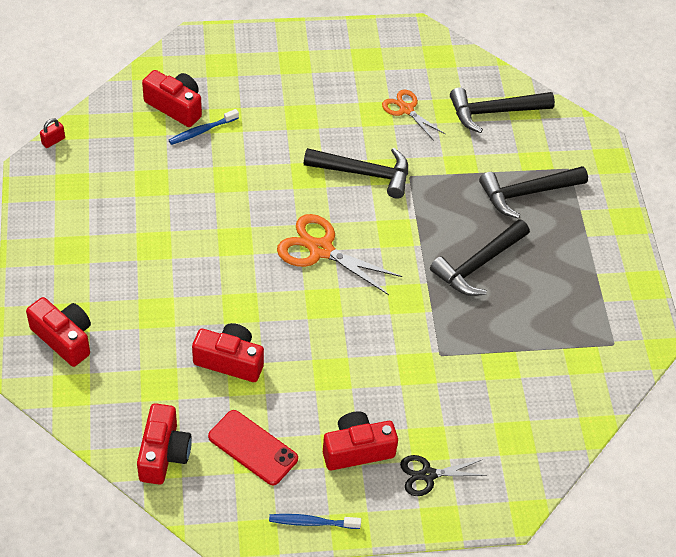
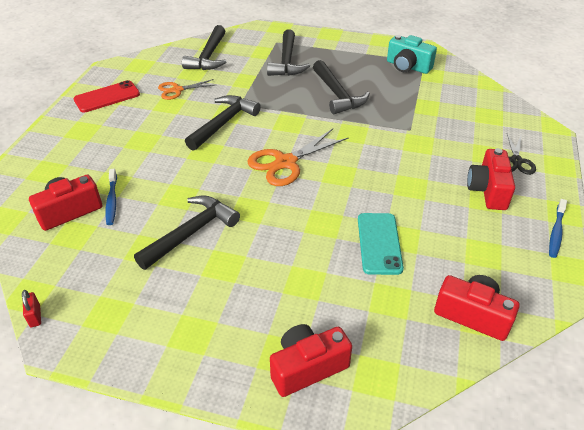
camera: 65 degrees left, 10 degrees down
red camera [192,323,264,382] -> turquoise phone [358,213,404,275]
red phone [208,410,298,485] -> red phone moved to [74,80,140,113]
none -> black hammer [134,196,240,270]
none -> turquoise camera [387,35,437,74]

